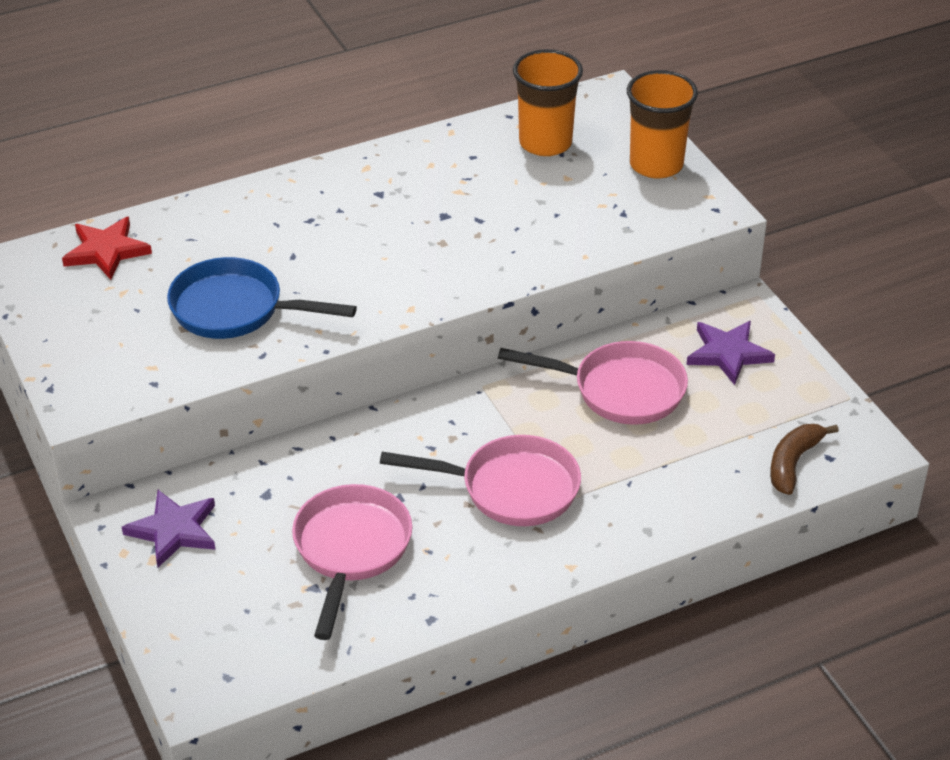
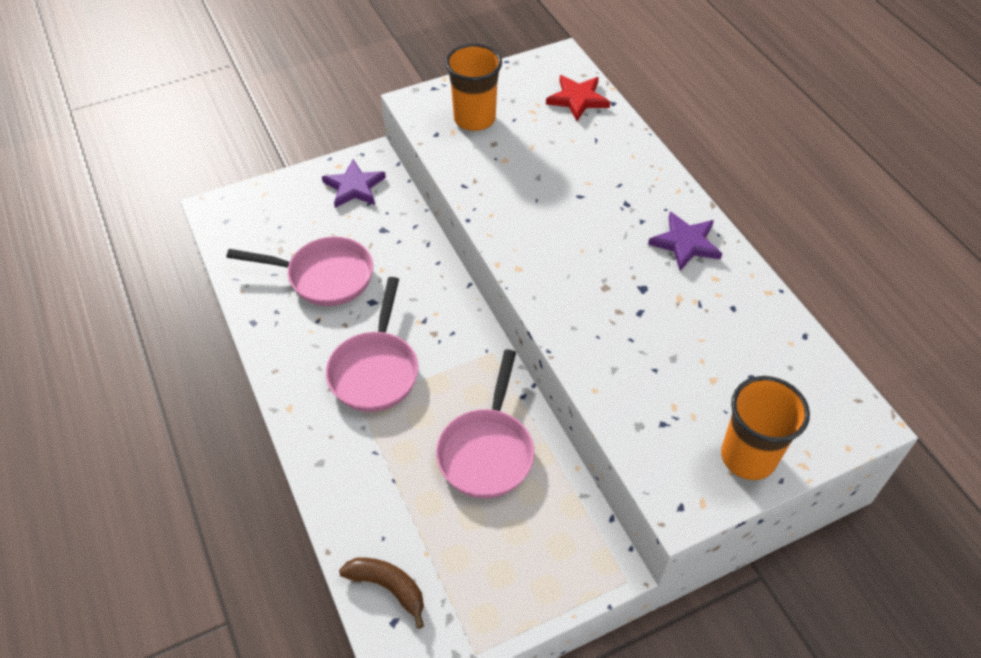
camera: 90 degrees right, 10 degrees up
blue pan [167,257,357,339] -> none
orange cup [513,49,583,156] -> orange cup moved to [445,44,502,131]
purple star [686,321,775,385] -> purple star moved to [648,212,722,271]

